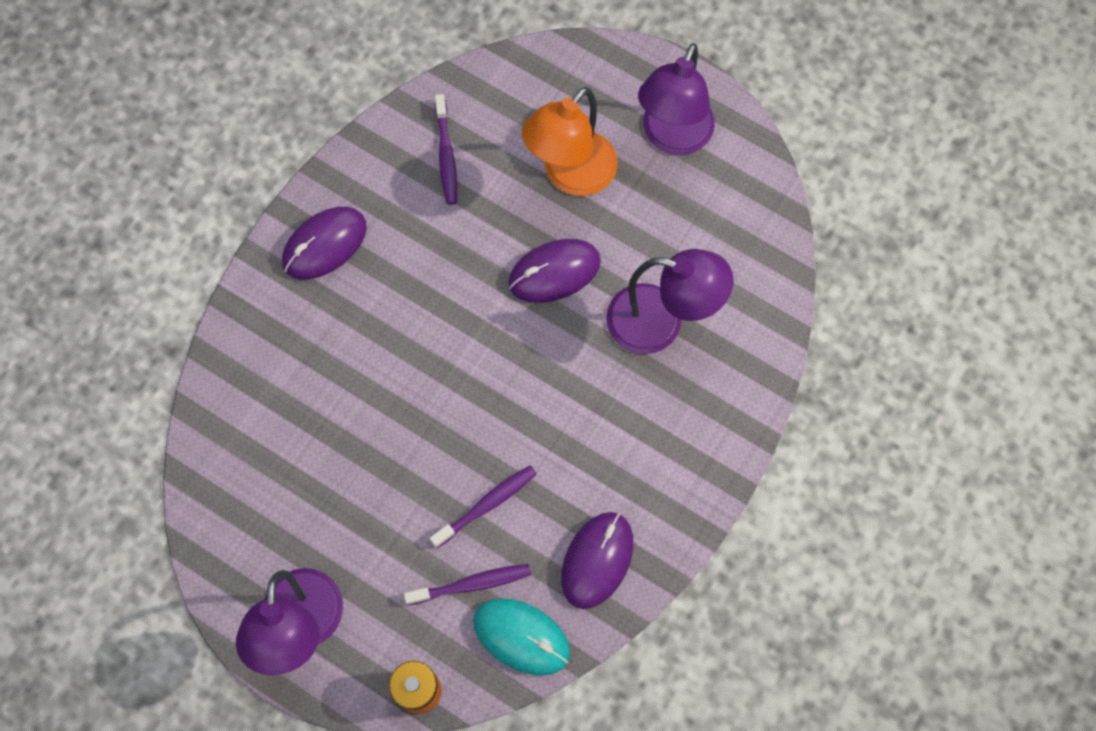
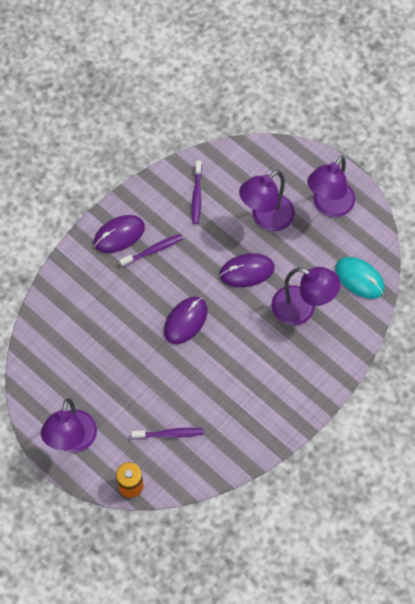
camera: 10 degrees right, 5 degrees down
purple toothbrush [430,465,537,548] -> purple toothbrush moved to [120,234,183,267]
turquoise mouse [473,598,570,676] -> turquoise mouse moved to [335,257,385,299]
orange lamp [522,87,617,196] -> purple lamp [239,170,295,231]
purple mouse [561,512,633,609] -> purple mouse moved to [164,297,208,344]

